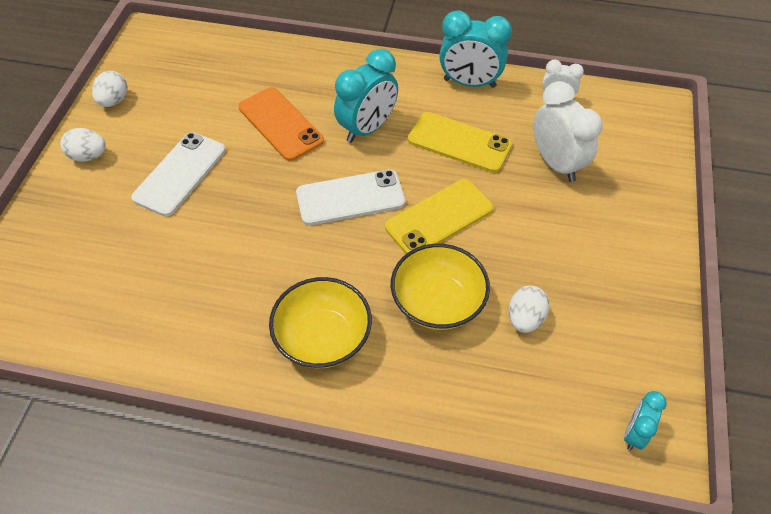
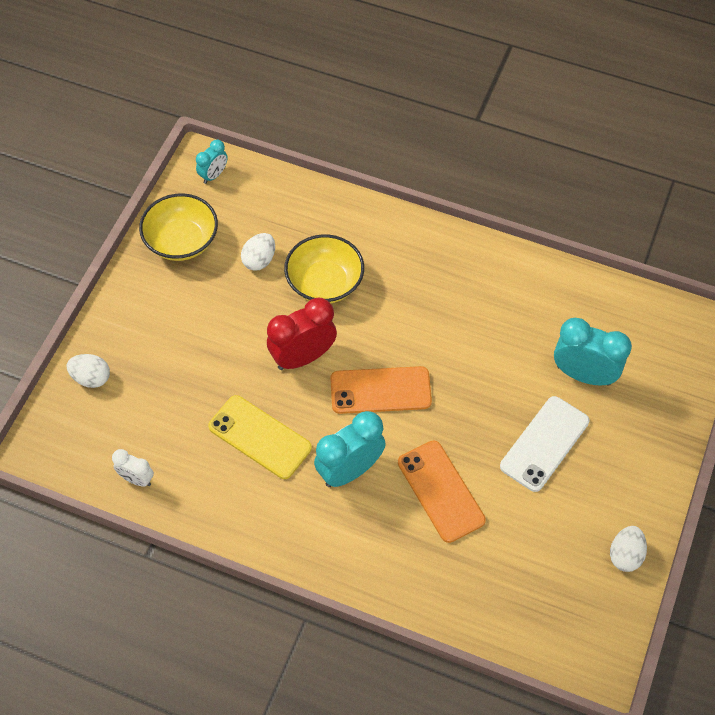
camera: 170 degrees left, 5 degrees up
white egg [60,128,106,162] -> white egg moved to [66,354,110,388]
yellow bowl [269,277,372,368] -> yellow bowl moved to [139,193,218,261]
white phone [296,169,405,225] -> orange phone [330,366,432,414]
yellow phone [385,179,493,254] -> red clock [267,298,337,370]
turquoise clock [439,10,512,88] -> turquoise clock moved to [554,318,632,386]
white clock [533,81,603,182] -> none

